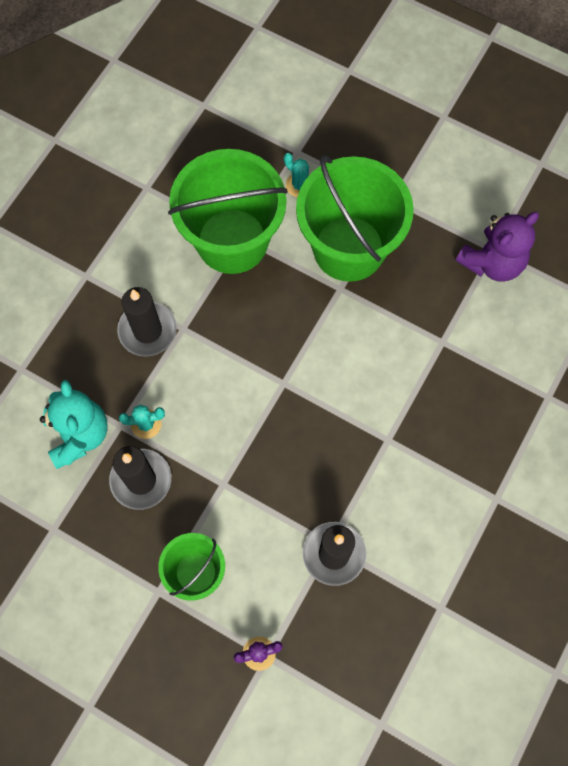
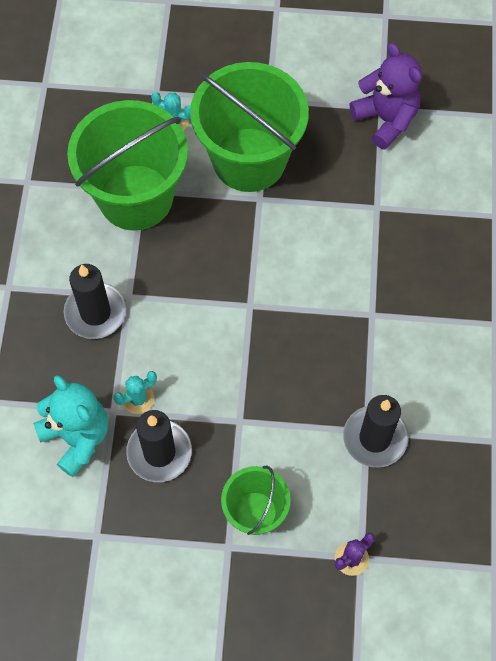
camera: 25 degrees left, 5 degrees down
purple teddy bear [456,212,539,282] -> purple teddy bear turned 60 degrees counterclockwise [350,43,422,150]

